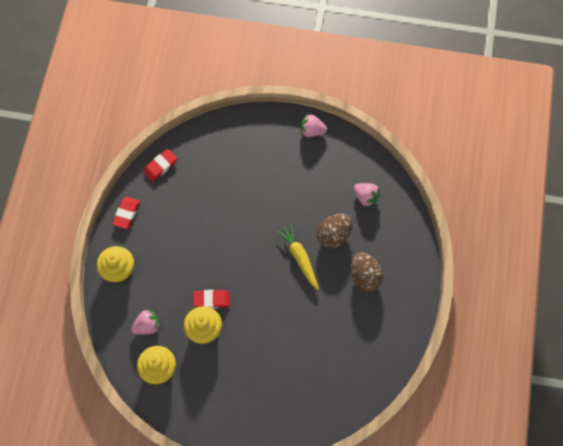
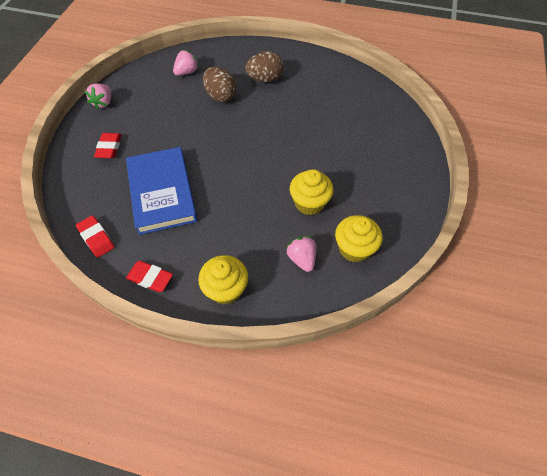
camera: 85 degrees left, 10 degrees down
red eraser [193,290,230,309] -> red eraser moved to [94,133,122,158]
yellow carrot [276,224,319,290] -> none
none -> blue book [126,147,198,235]

